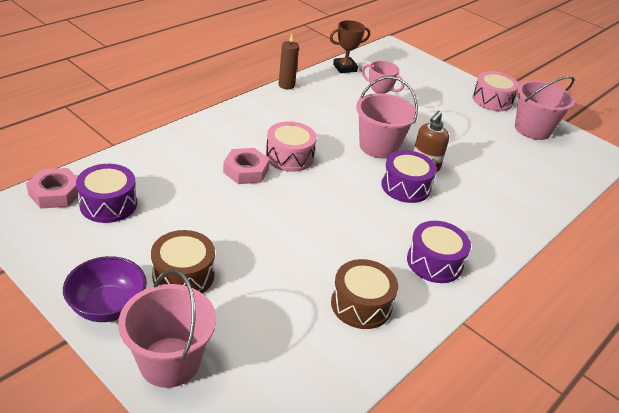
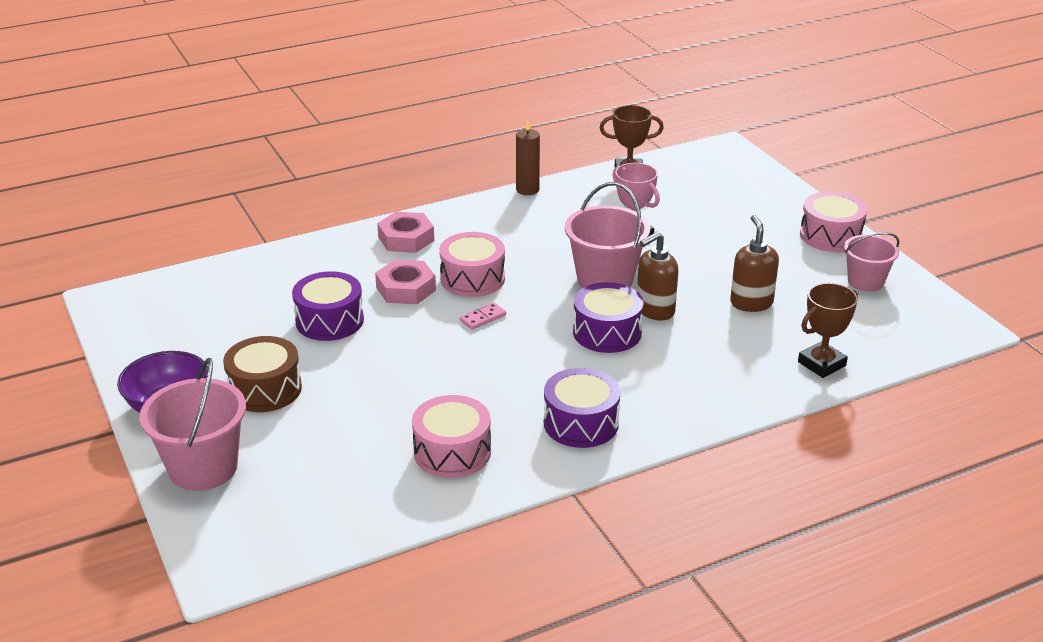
camera: 25 degrees right, 5 degrees down
pink nut [26,168,78,209] -> pink nut moved to [377,212,434,253]
purple drum [76,164,137,223] -> purple drum moved to [292,271,364,341]
brown drum [331,259,398,329] -> pink drum [412,395,491,478]
pink bucket [515,76,575,140] -> pink bucket [844,232,899,292], size x0.63
none -> pink domino [460,302,506,330]
none -> brown soap dispenser [730,215,779,312]
none -> brown trophy [798,283,858,378]

